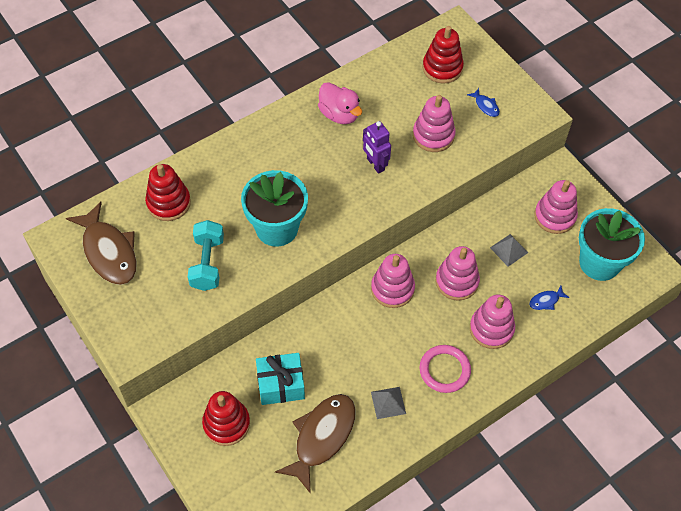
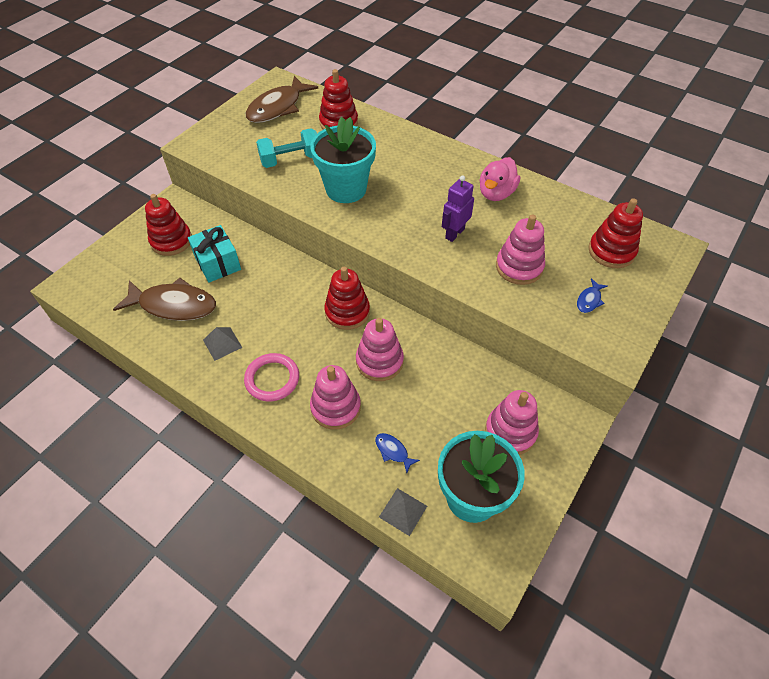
camera: 70 degrees right, 5 degrees down
pink stacking toy [371,254,415,308] -> red stacking toy [324,267,370,330]
grey pyramid [490,234,528,267] -> grey pyramid moved to [379,488,427,536]

